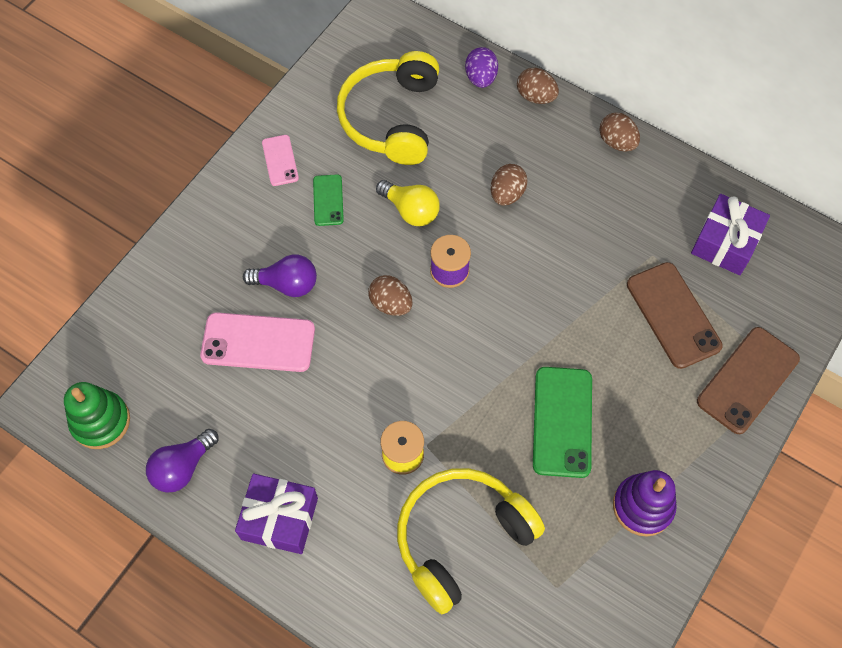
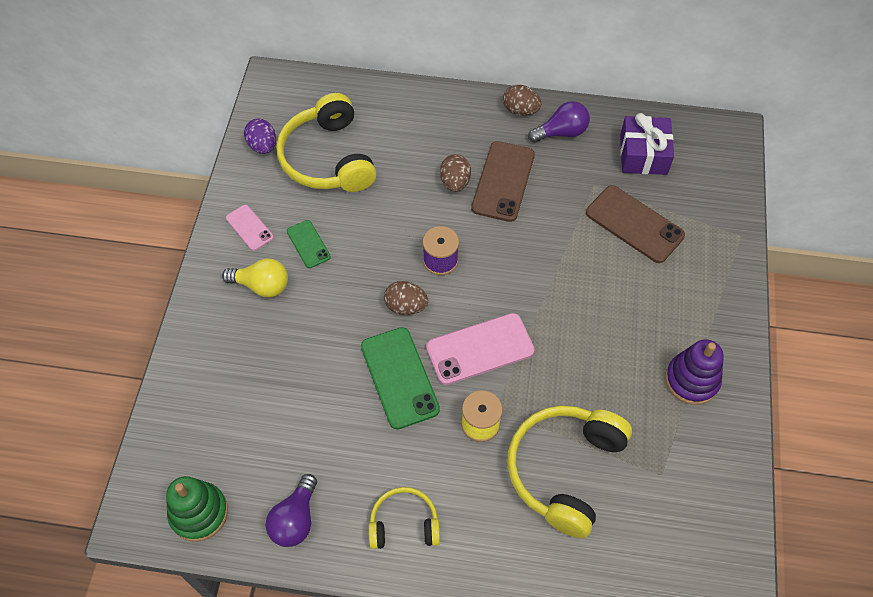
camera: 25 degrees left, 5 degrees down
pink phone [200,312,315,372] -> pink phone moved to [426,313,535,385]
purple gift [235,474,318,554] -> yellow headphones [368,487,440,549]
purple light bulb [243,254,317,297] -> purple light bulb moved to [528,101,590,143]
yellow light bulb [376,180,440,226] -> yellow light bulb moved to [222,258,288,297]
purple egg [465,47,498,88] -> purple egg moved to [244,118,276,154]
brown egg [517,68,559,104] -> none
green phone [533,367,592,478] -> green phone moved to [361,327,440,430]
brown phone [697,327,800,434] -> brown phone moved to [471,141,535,222]

